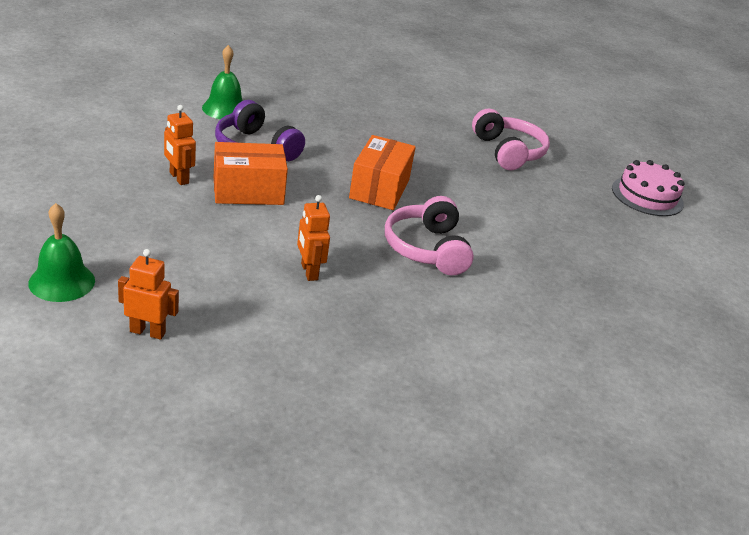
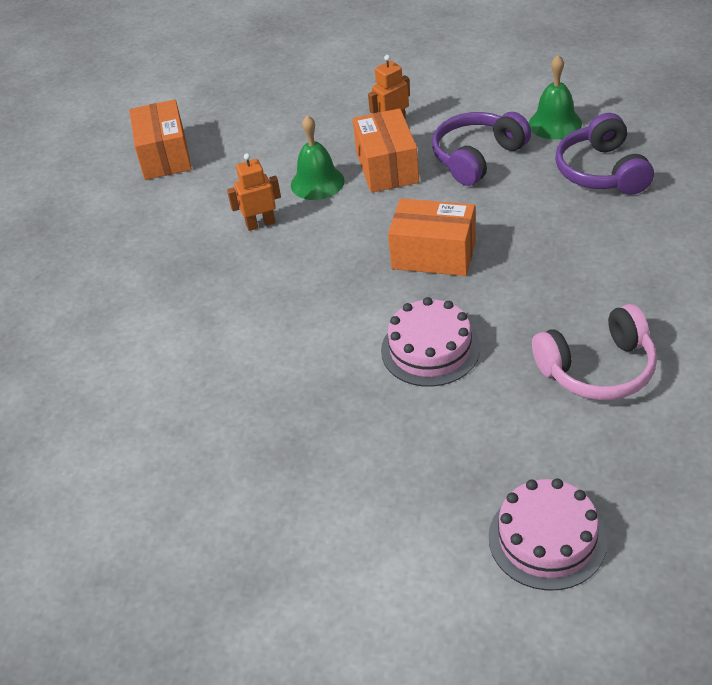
camera: 100 degrees right, 10 degrees up
green bell [28,203,95,302] -> green bell moved to [291,115,345,200]
orange robot [118,249,179,340] -> orange box [129,100,192,180]
pink headphones [385,196,474,276] -> none
none -> pink cake [381,297,480,387]
none -> purple headphones [555,113,654,195]

